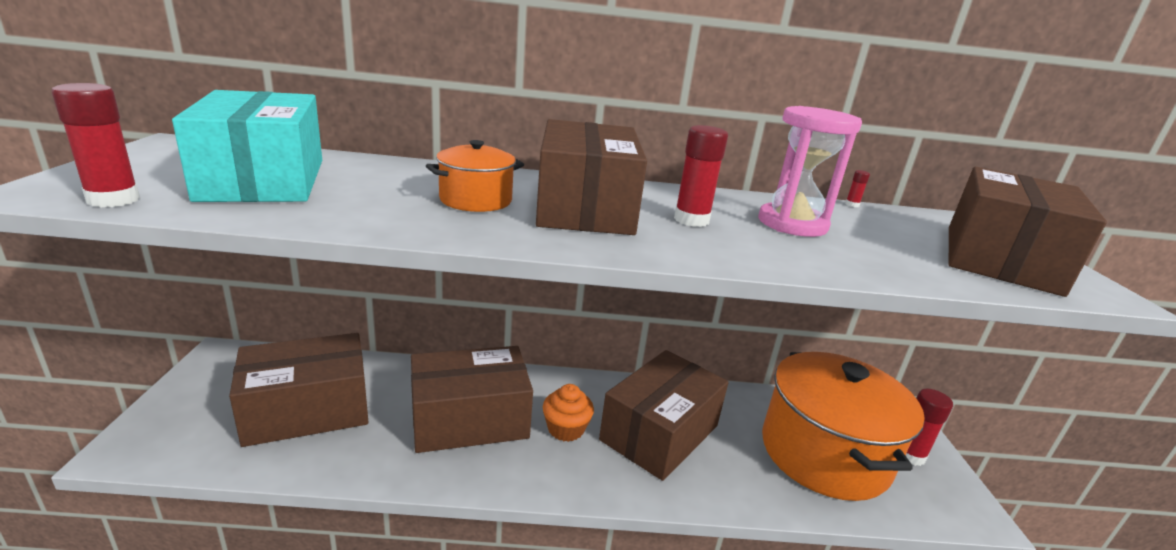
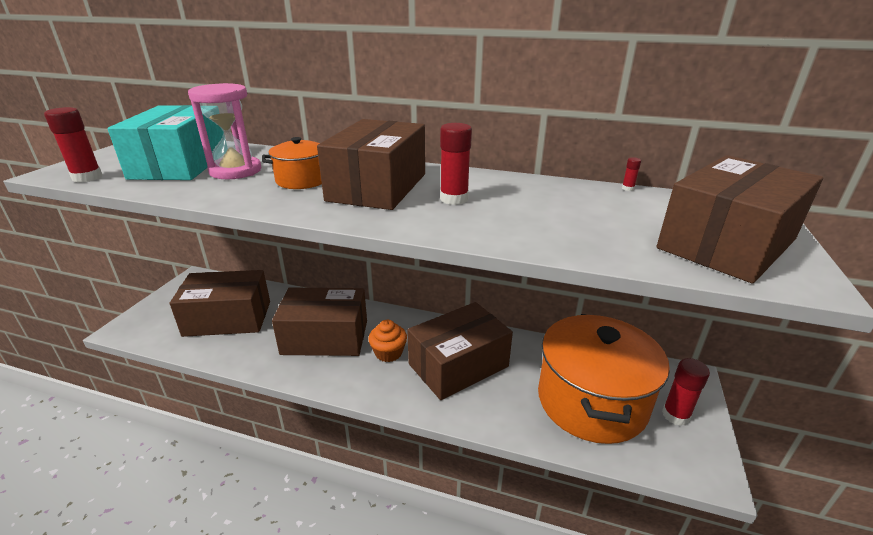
camera: 20 degrees right, 5 degrees up
pink hourglass [758,106,862,237] -> pink hourglass moved to [188,83,261,179]

